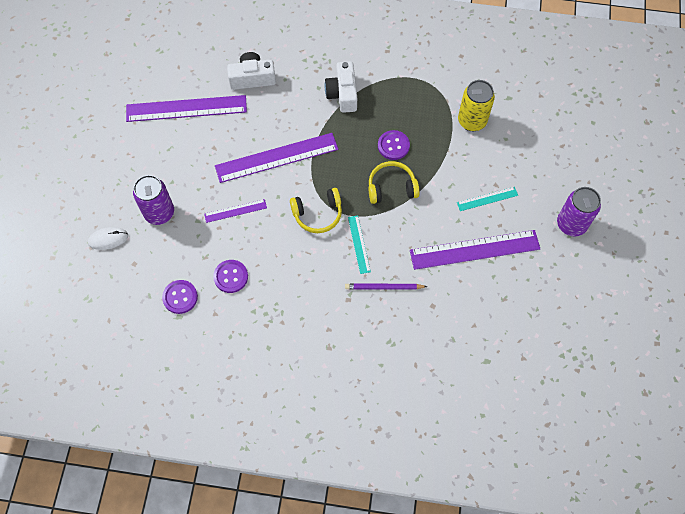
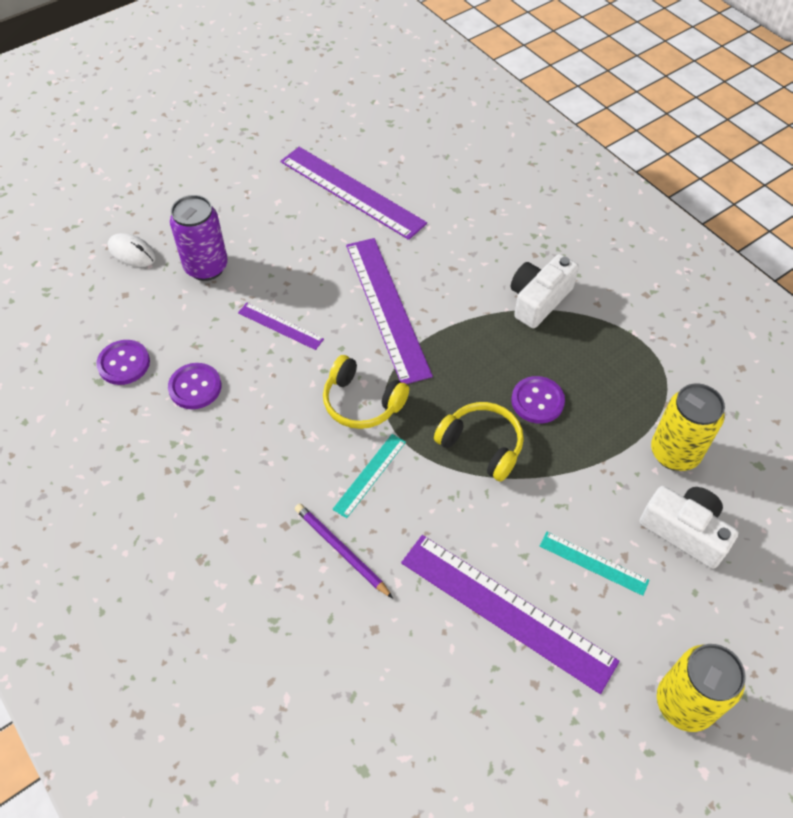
camera: 45 degrees right, 10 degrees down
purple ruler [215,133,338,183] -> purple ruler turned 45 degrees clockwise [346,238,433,384]
white camera [227,52,276,90] -> white camera moved to [640,486,739,569]
purple can [557,187,601,237] -> yellow can [657,644,746,732]

